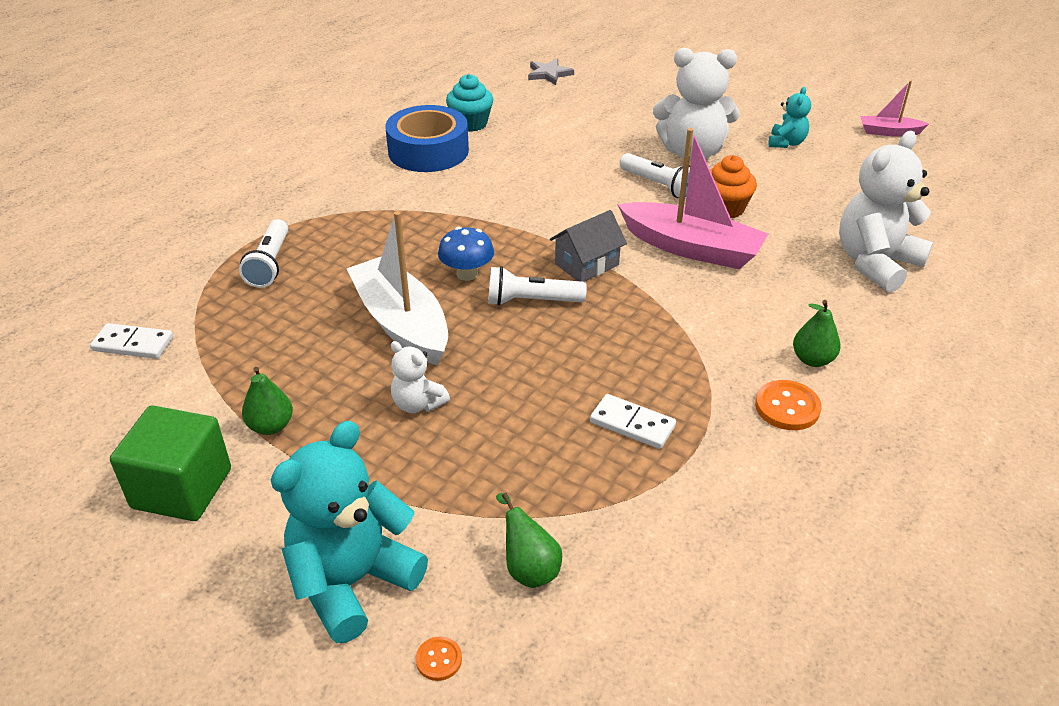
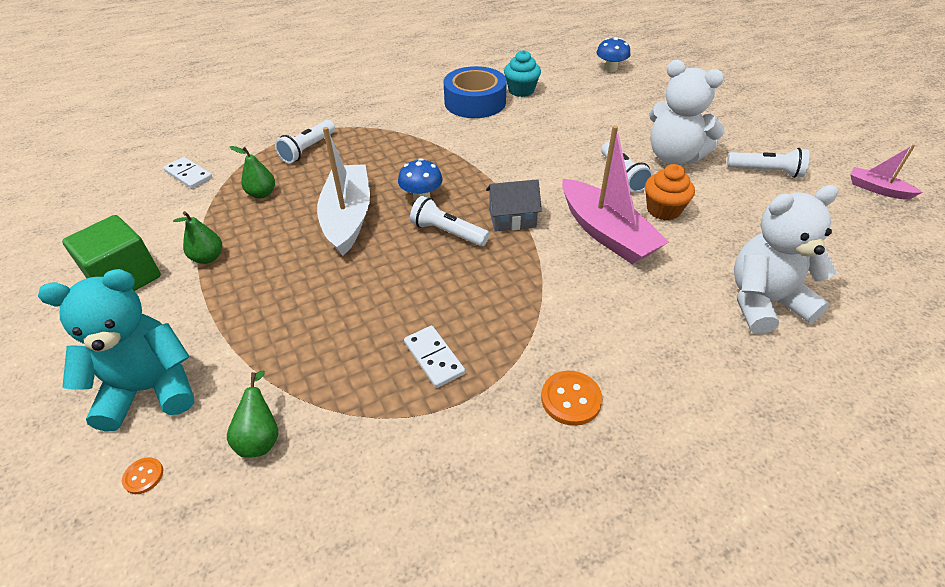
camera: 30 degrees right, 5 degrees up
white teddy bear [391,341,450,413] -> none
grey star [528,59,574,85] -> blue mushroom [596,37,630,72]
turquoise teddy bear [769,87,811,148] -> white flashlight [727,148,809,178]
green pear [793,300,841,367] -> green pear moved to [230,146,275,198]

